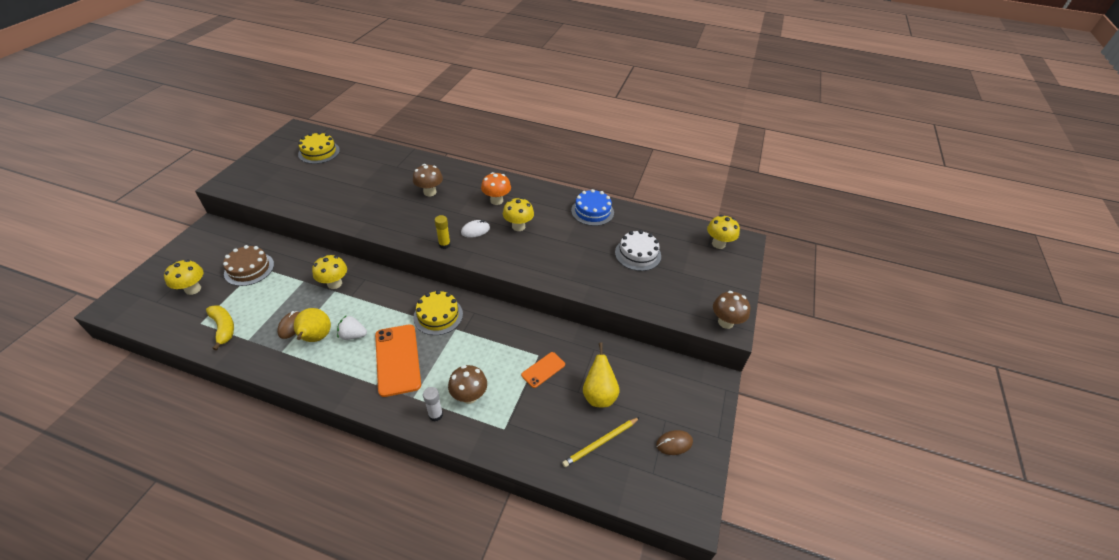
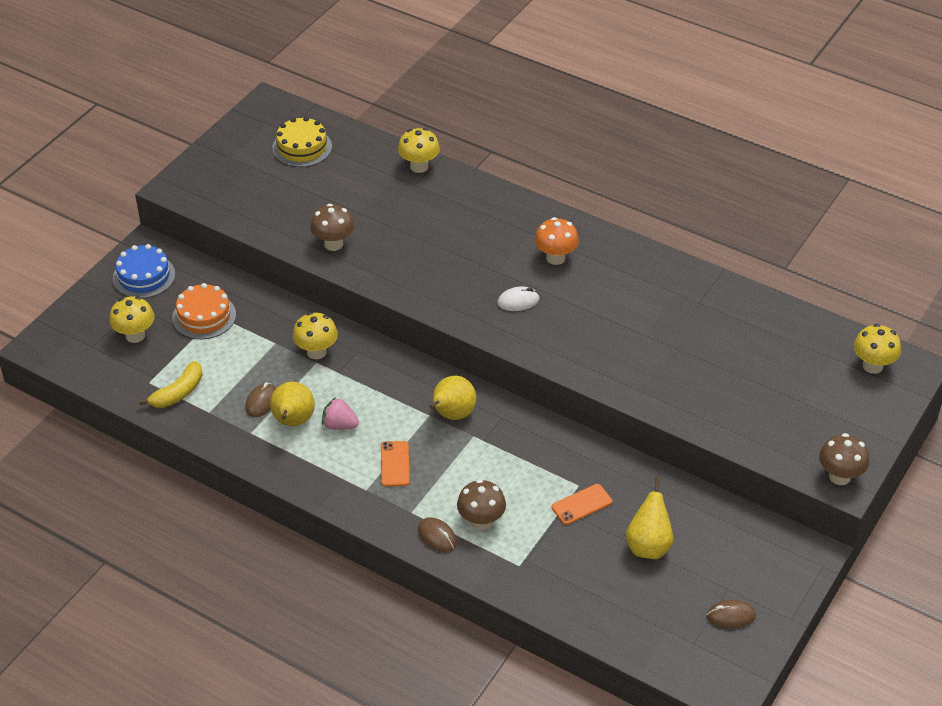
camera: 15 degrees right, 0 degrees up
yellow banana [206,305,234,350] -> yellow banana turned 60 degrees clockwise [139,361,202,408]
brown cake [223,245,274,286] -> orange cake [172,283,236,339]
white strawberry [337,315,367,340] -> pink strawberry [322,397,359,430]
orange phone [375,325,421,397] -> orange phone [381,441,410,487], size x0.54
brown mushroom [413,164,443,196] -> brown mushroom moved to [311,204,354,251]
yellow cake [413,290,463,335] -> yellow pear [429,376,476,420]
white glue stick [423,387,443,422] -> brown mouse [418,517,457,552]
yellow glue stick [435,215,451,249] -> none
yellow mushroom [503,197,534,231] -> yellow mushroom moved to [398,128,440,173]
yellow pencil [562,417,640,467] -> none
blue cake [571,189,614,226] -> blue cake moved to [113,244,175,298]
white cake [615,230,661,271] -> none

